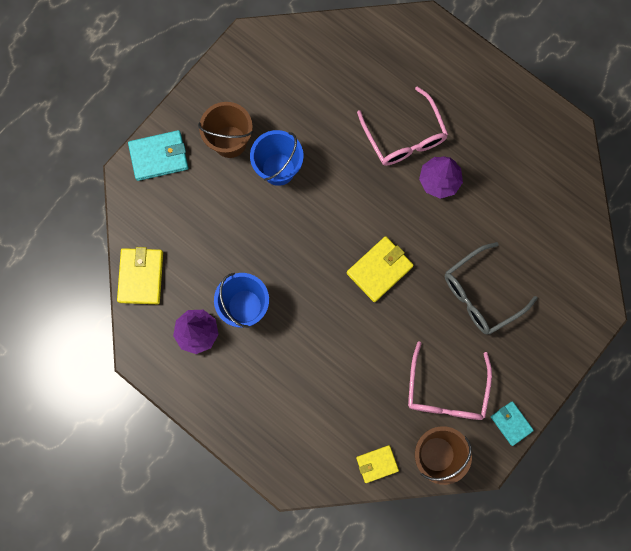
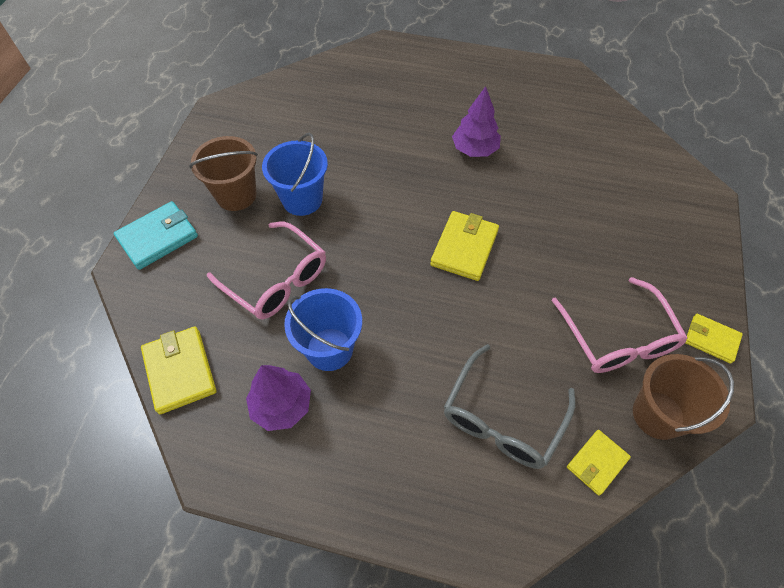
camera: 25 degrees left, 20 degrees down
pink glasses [357,86,448,166] -> pink glasses moved to [207,221,326,319]
grey glasses [445,242,537,335] -> grey glasses moved to [444,344,575,469]
turquoise wallet [491,401,534,446] -> yellow wallet [685,314,743,364]

